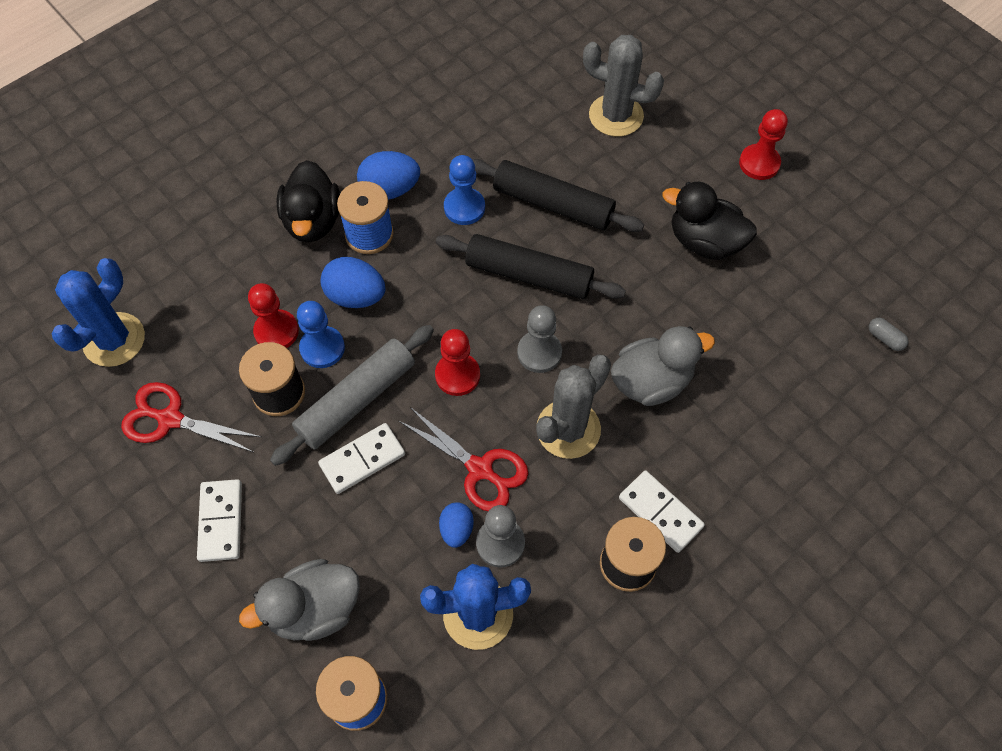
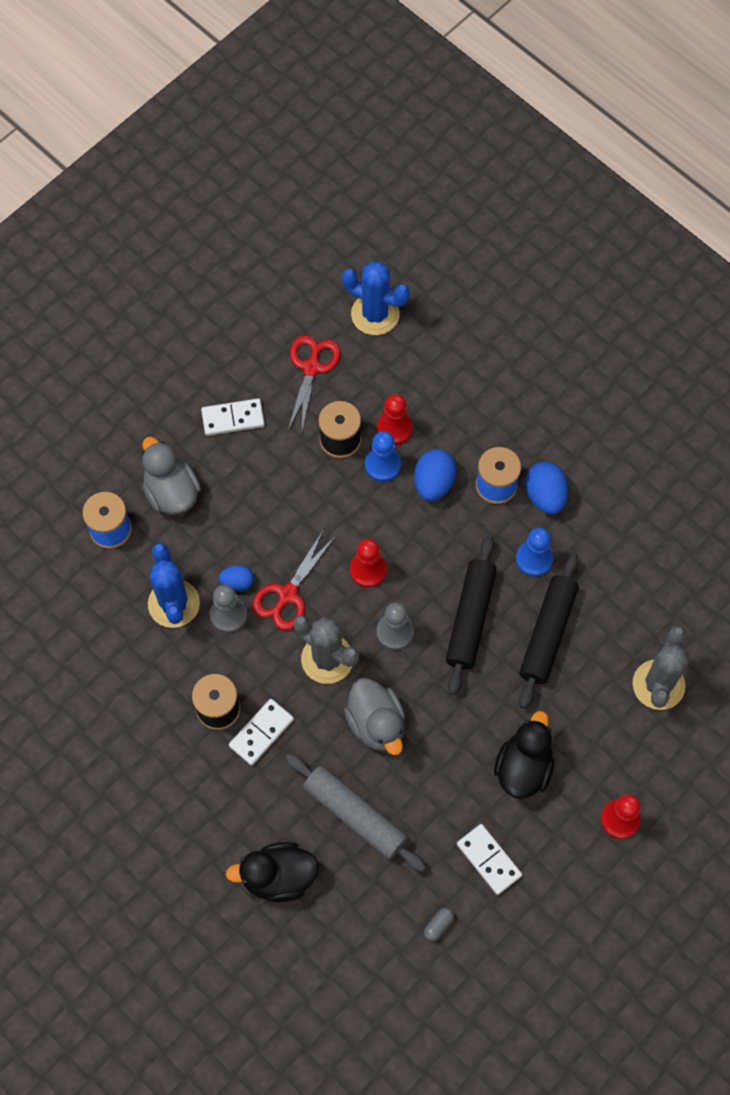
camera: 85 degrees right, 5 degrees up
grey rolling pin [270,325,434,466] -> grey rolling pin moved to [286,754,426,872]
black duck [277,160,340,242] -> black duck moved to [226,842,319,902]
white domino [318,423,405,494] -> white domino moved to [457,824,522,895]

